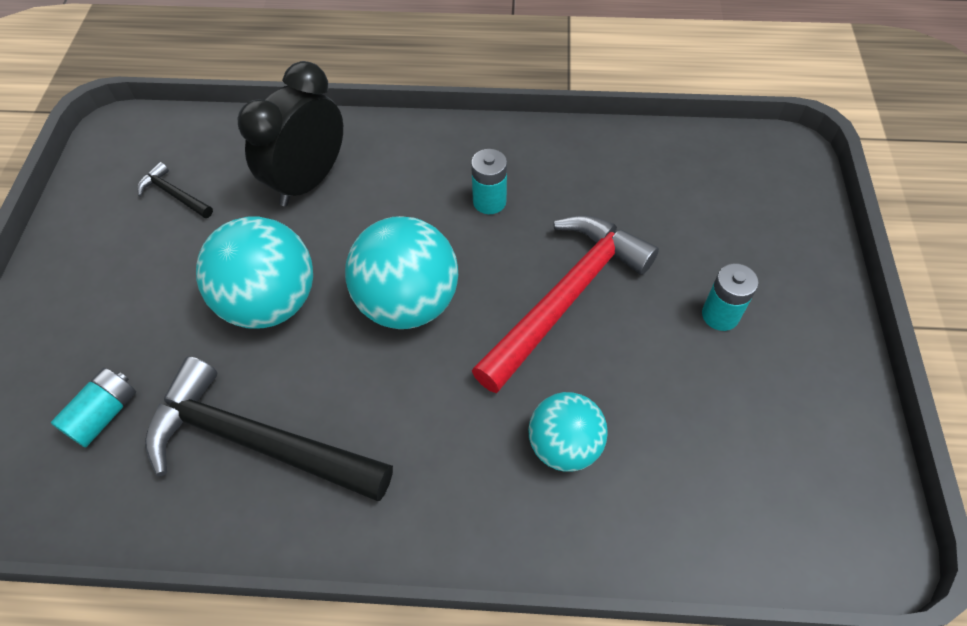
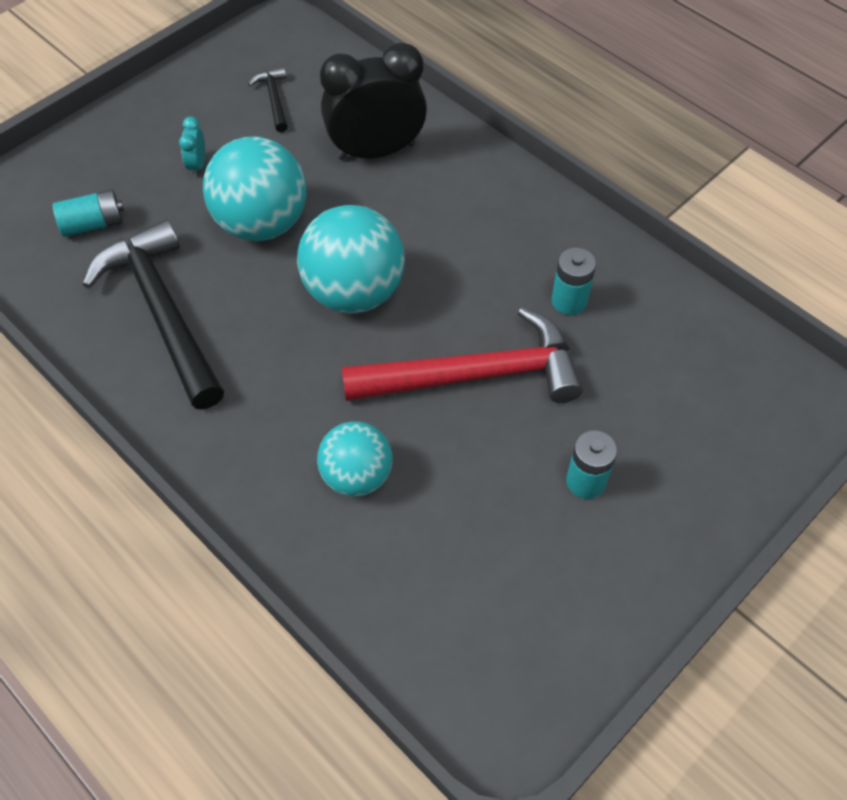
camera: 40 degrees right, 0 degrees up
turquoise battery [471,149,507,214] -> turquoise battery moved to [552,247,596,315]
none -> turquoise clock [179,116,205,177]

